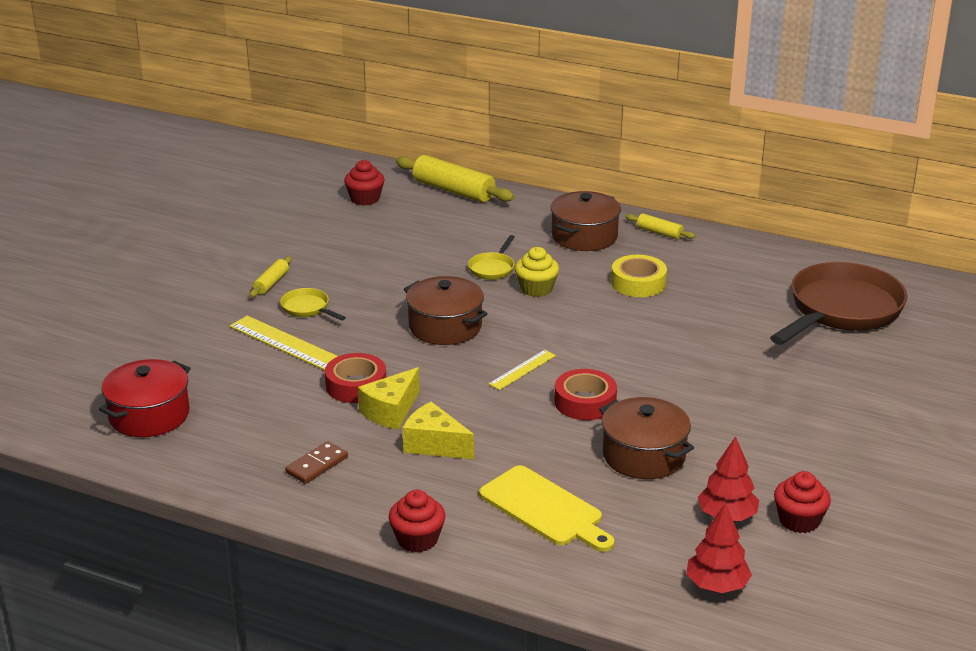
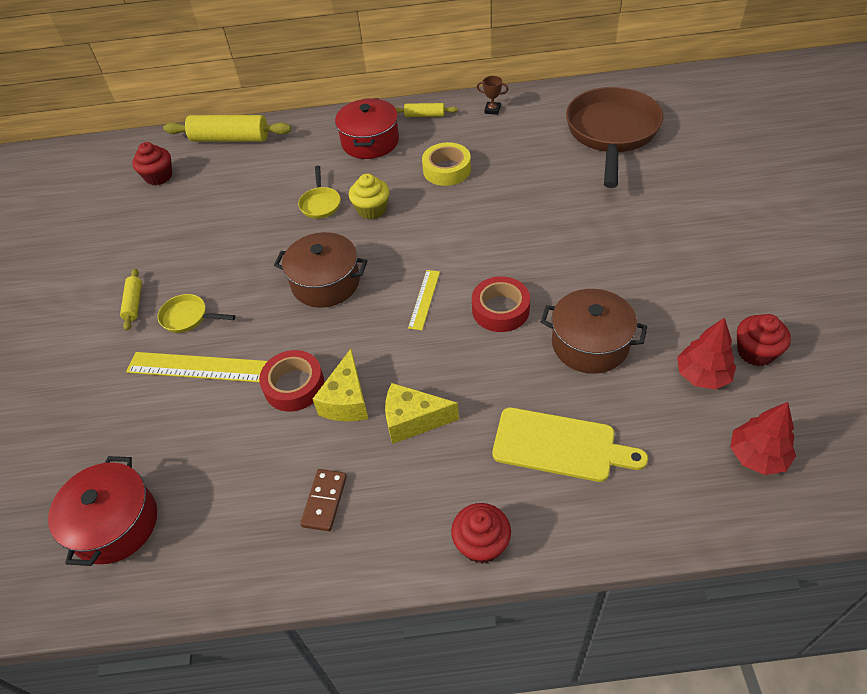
camera: 25 degrees left, 20 degrees up
brown pot [550,191,621,251] -> red pot [335,98,399,159]
none -> brown trophy [477,76,508,115]

